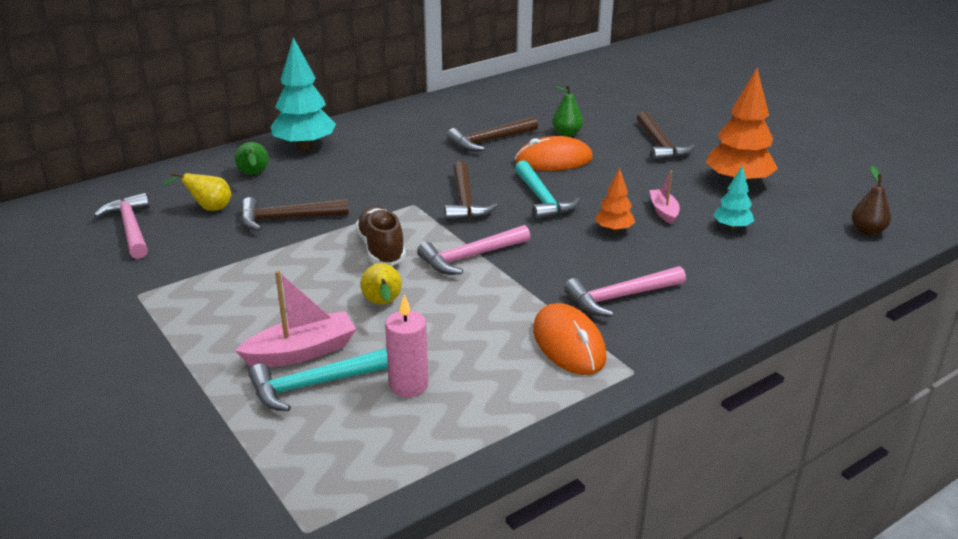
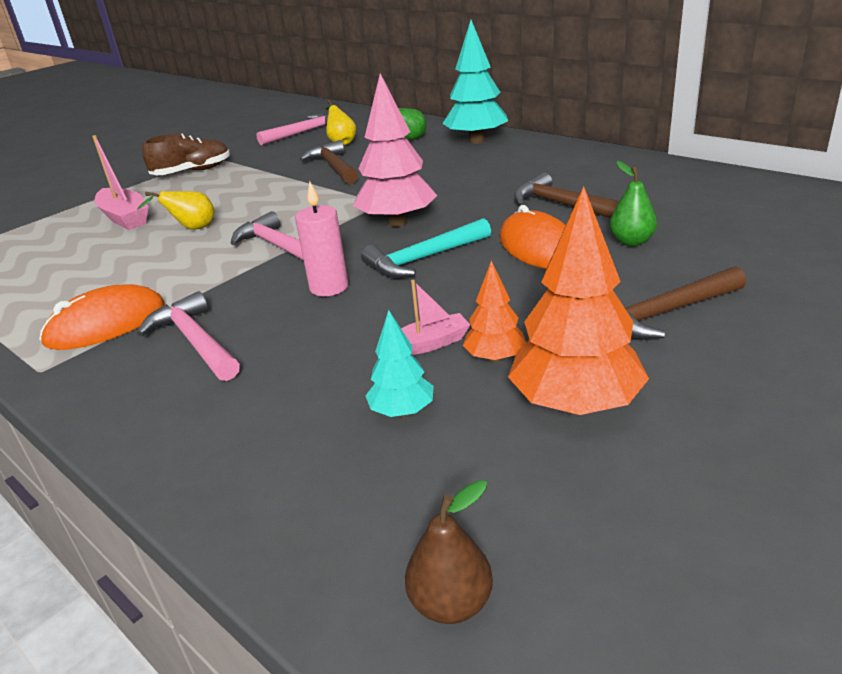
camera: 80 degrees right, 0 degrees up
turquoise hammer [249,348,388,411] -> none
brown shoe [355,206,406,266] -> brown shoe moved to [142,133,230,175]
pink candle [385,295,428,397] -> pink candle moved to [295,181,349,296]
brown hammer [445,161,497,221] -> pink tree [353,73,437,227]
orange tree [595,168,635,233] -> orange tree moved to [463,261,526,362]

